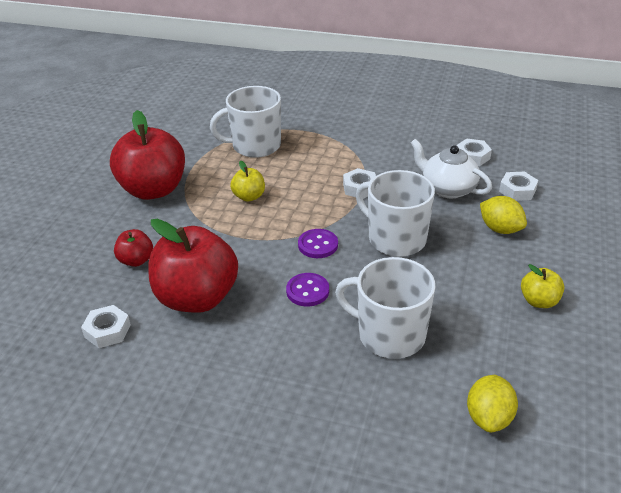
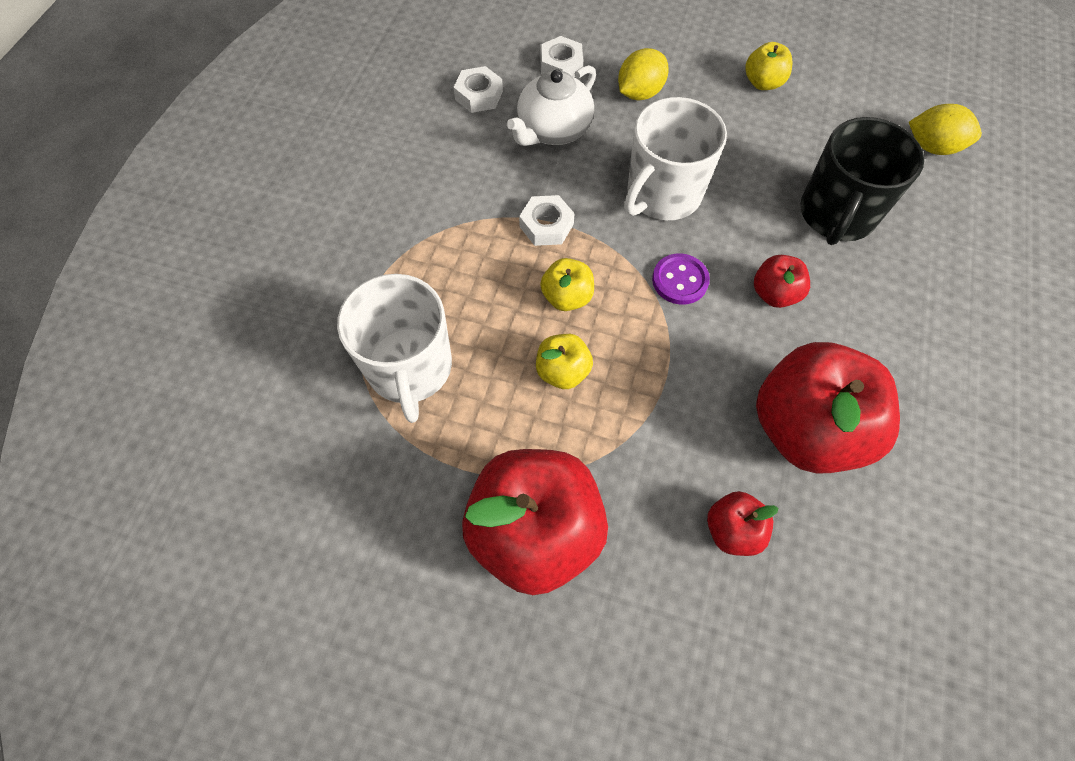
camera: 90 degrees left, 25 degrees up
white nut [81,305,131,348] -> none
purple button [286,273,329,307] -> red apple [754,255,810,308]
white mug [335,257,435,359] -> black mug [800,117,924,245]
none -> yellow apple [540,258,594,311]

